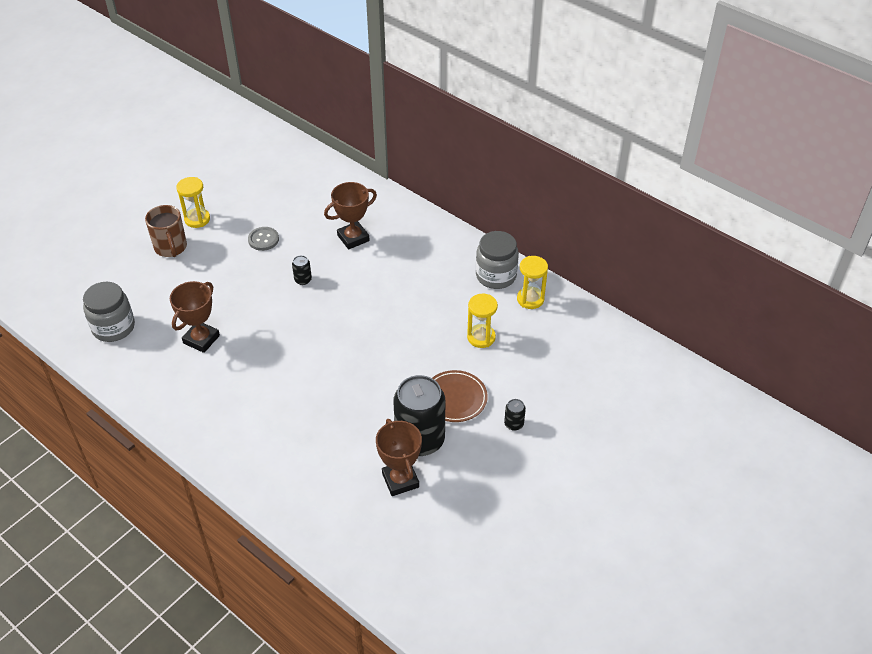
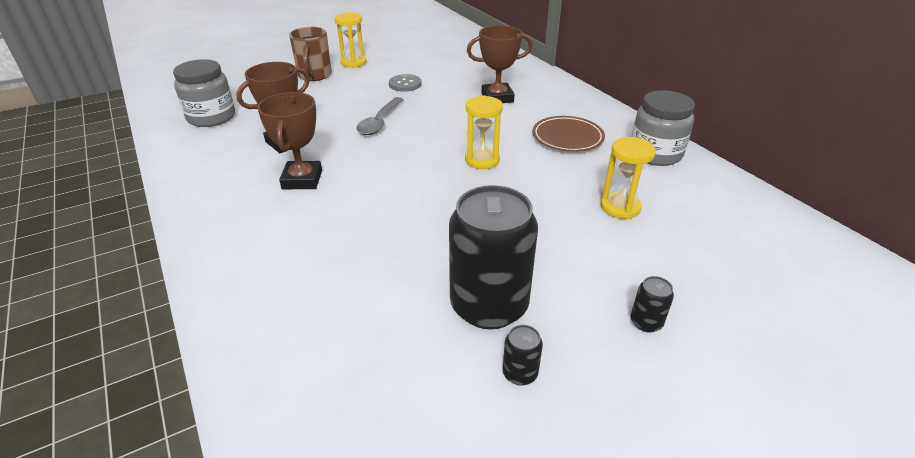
camera: 20 degrees right, 10 degrees down
black can [292,255,312,285] -> black can moved to [503,325,543,385]
brown trophy [376,419,422,496] -> brown trophy moved to [257,92,322,189]
brown plate [432,370,488,422] -> brown plate moved to [533,116,605,152]
yellow hourglass [517,256,548,309] -> yellow hourglass moved to [465,95,503,169]
none -> grey spoon [356,97,404,135]

